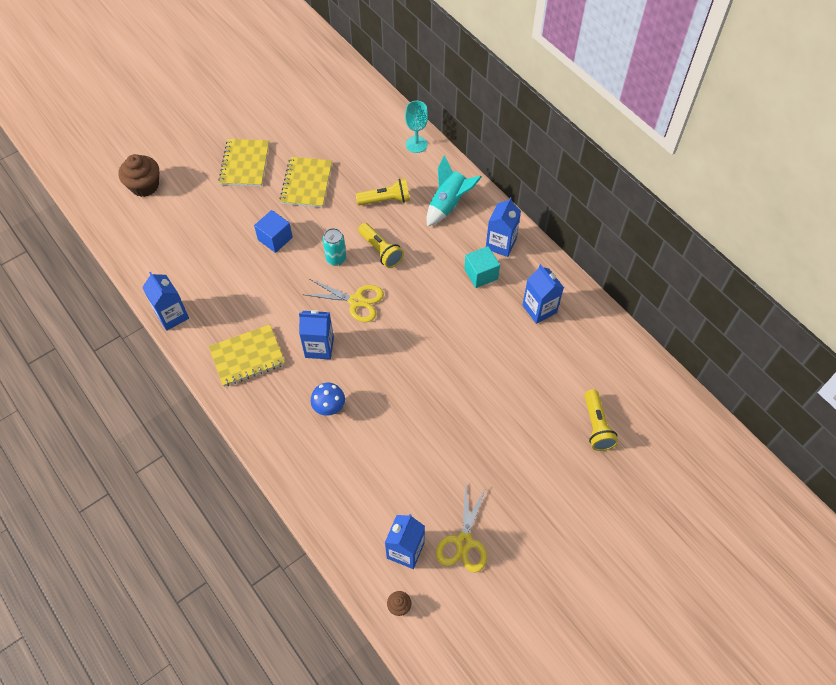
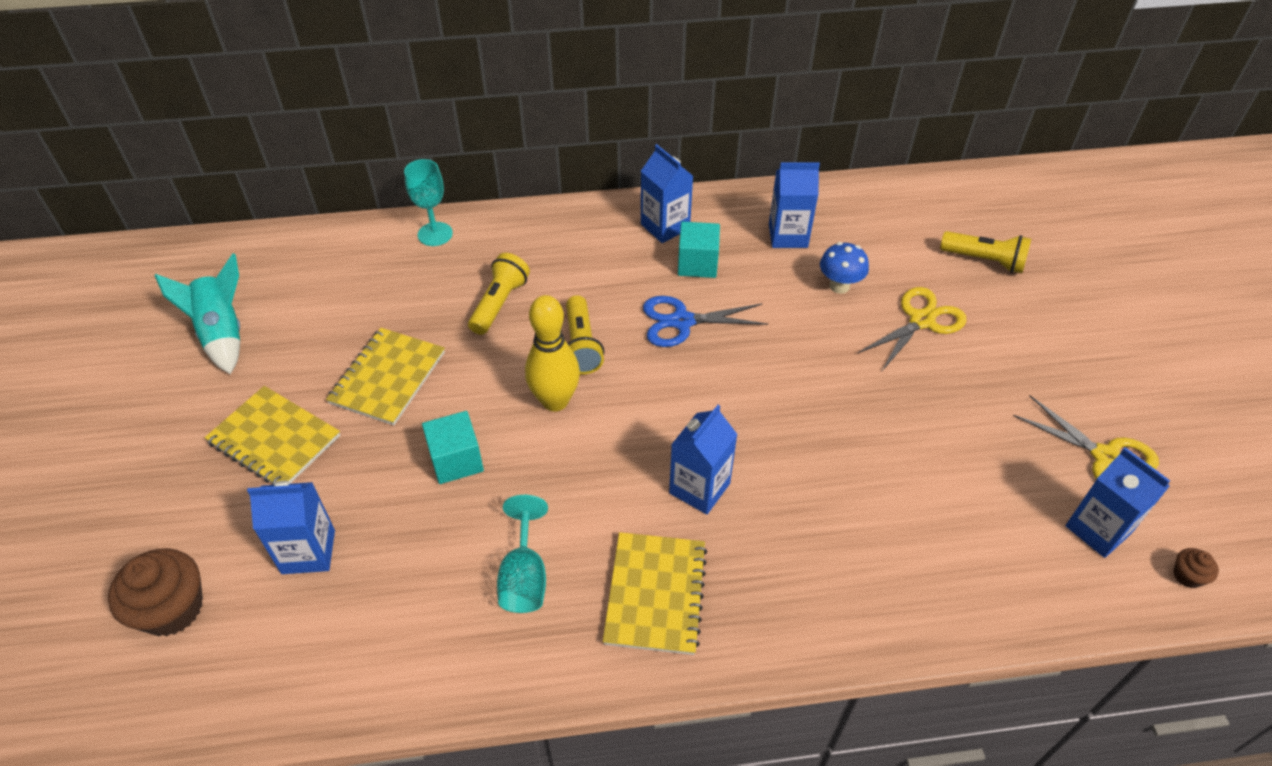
camera: 60 degrees left, 10 degrees down
blue carton [142,271,189,331] -> blue carton moved to [247,481,335,574]
blue cube [254,210,293,253] -> turquoise cube [422,411,484,484]
yellow notebook [279,157,332,208] -> yellow notebook turned 75 degrees clockwise [326,328,445,425]
yellow scissors [302,279,384,322] -> yellow scissors moved to [858,287,966,371]
blue mushroom [311,383,345,416] -> blue mushroom moved to [820,242,869,294]
turquoise can [323,228,346,266] -> yellow bowling pin [525,295,580,412]
yellow flashlight [358,223,404,268] -> yellow flashlight turned 90 degrees clockwise [566,295,604,375]
turquoise rocket [426,155,482,227] -> turquoise rocket moved to [155,253,240,374]
none -> turquoise goblet [497,495,548,613]
none -> blue scissors [643,296,768,347]

